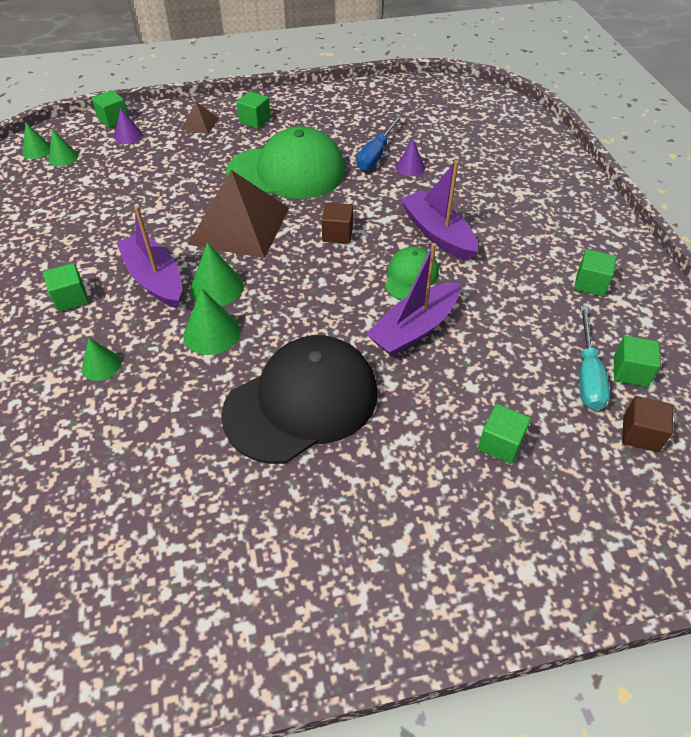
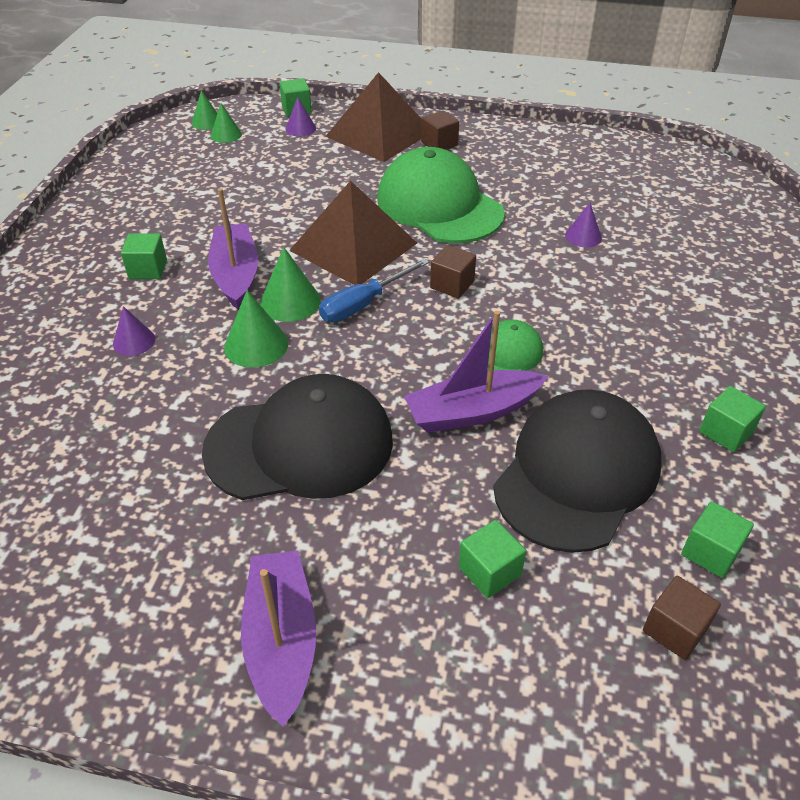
camera: 25 degrees right, 5 degrees down
green cone [82,338,121,381] -> purple cone [113,306,155,356]
brown pyramid [181,102,219,134] -> brown pyramid [325,72,422,162], size x2.31
green cap [226,126,345,199] -> green cap turned 150 degrees counterclockwise [377,147,505,243]
green cube [236,91,271,129] -> brown cube [421,110,459,150]
blue screwdriver [357,115,402,171] -> blue screwdriver moved to [319,258,429,322]
purple boat [400,160,478,261] -> purple boat moved to [241,551,316,727]
turquoise screwdriver [579,306,610,410] -> none
none -> black cap [493,389,661,553]

